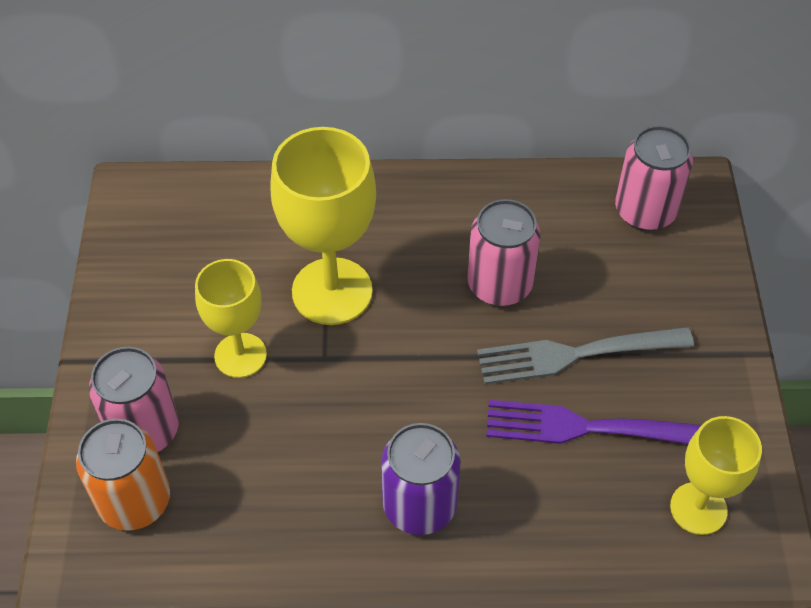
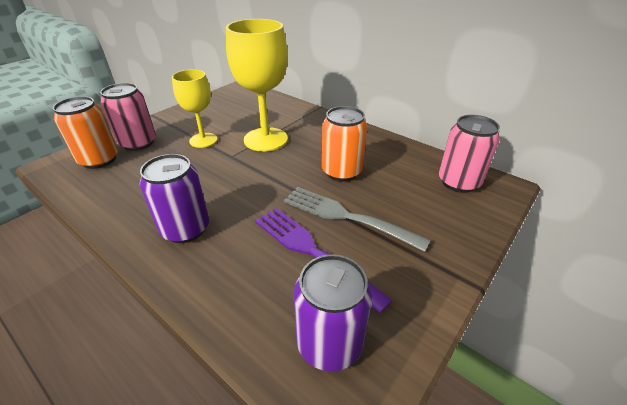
camera: 40 degrees right, 15 degrees down
pink can [467,199,541,306] -> orange can [322,106,367,181]
yellow goblet [670,416,762,535] -> purple can [294,254,372,371]

